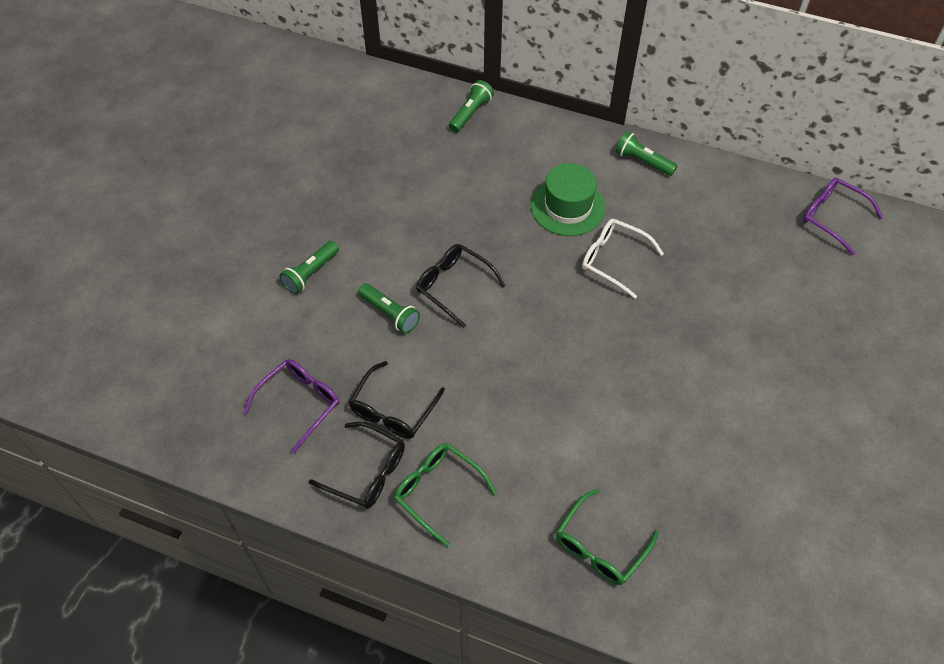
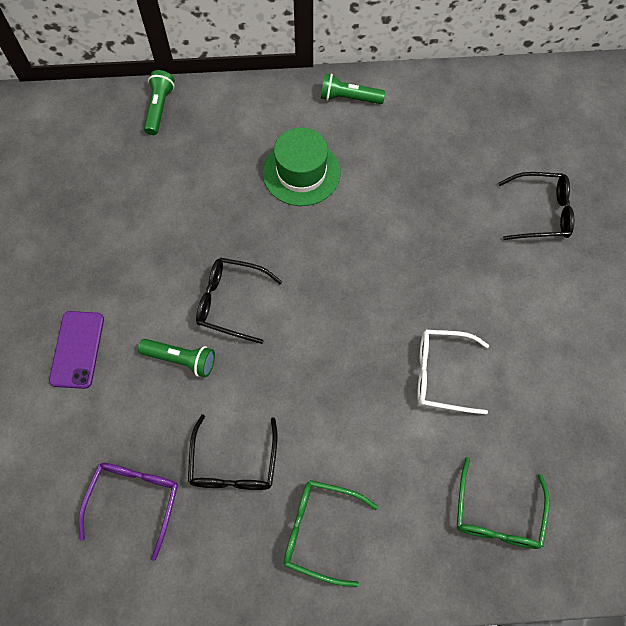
camera: 25 degrees left, 10 degrees up
green flashlight [279,241,339,294] -> purple phone [49,311,104,389]
black glasses [309,422,405,509] -> black glasses moved to [498,172,574,240]
white glasses [582,219,664,298] -> white glasses moved to [417,329,489,414]
purple glasses [803,177,883,255] -> none

